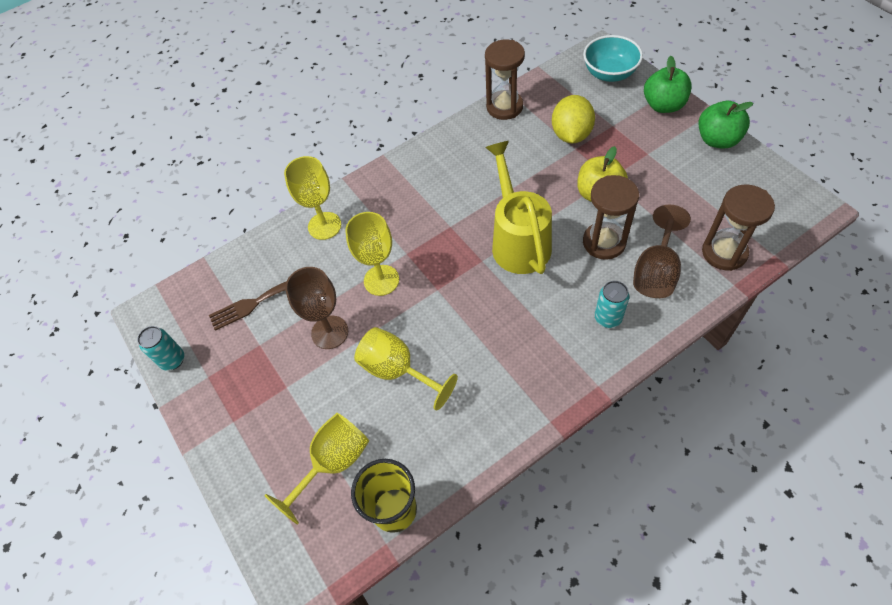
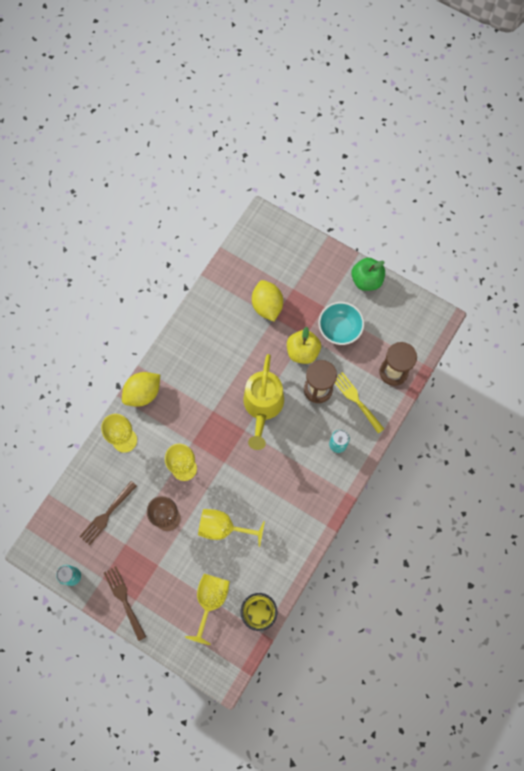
camera: 30 degrees left, 15 degrees up
brown hourglass [485,40,525,120] -> none
yellow watering can [485,141,552,274] -> yellow watering can turned 135 degrees counterclockwise [244,354,284,450]
turquoise bowl [583,35,643,82] -> turquoise bowl moved to [319,302,364,345]
brown goblet [633,205,691,298] -> yellow fork [335,372,384,434]
green apple [644,56,692,113] -> none
none -> brown fork [104,566,146,641]
none -> yellow lemon [122,372,160,407]

